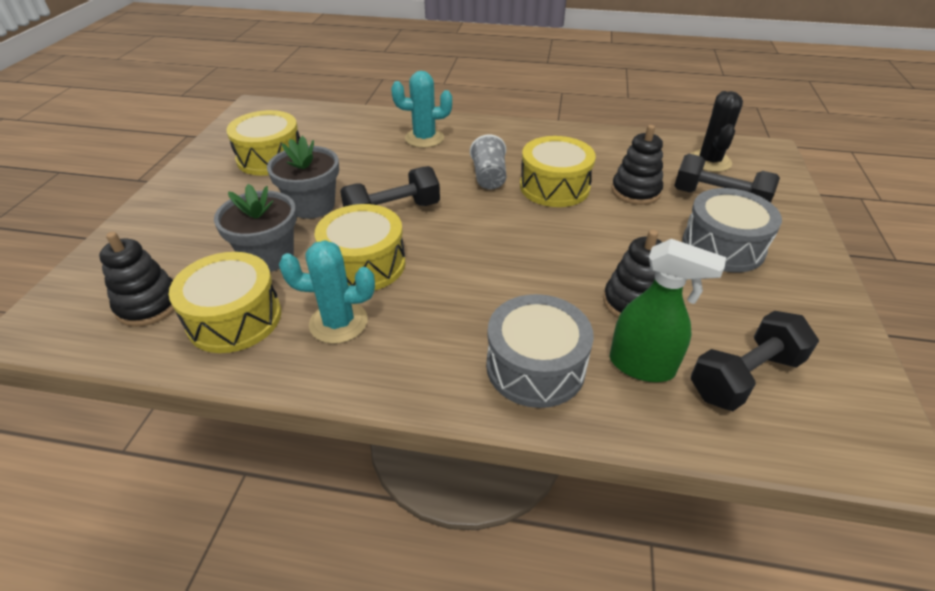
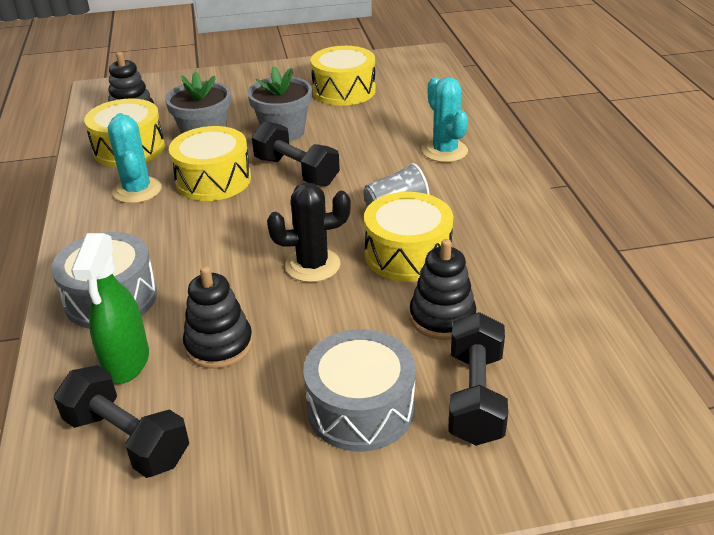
camera: 70 degrees right, 5 degrees down
black cactus [690,91,743,172] -> black cactus moved to [267,183,351,282]

